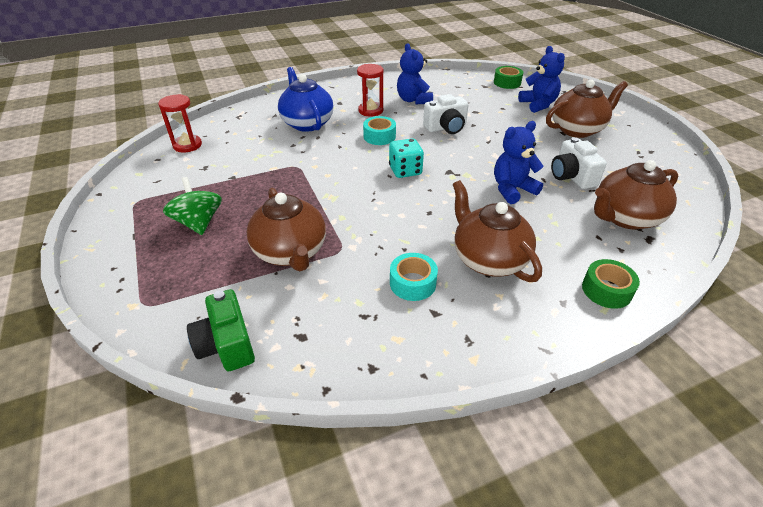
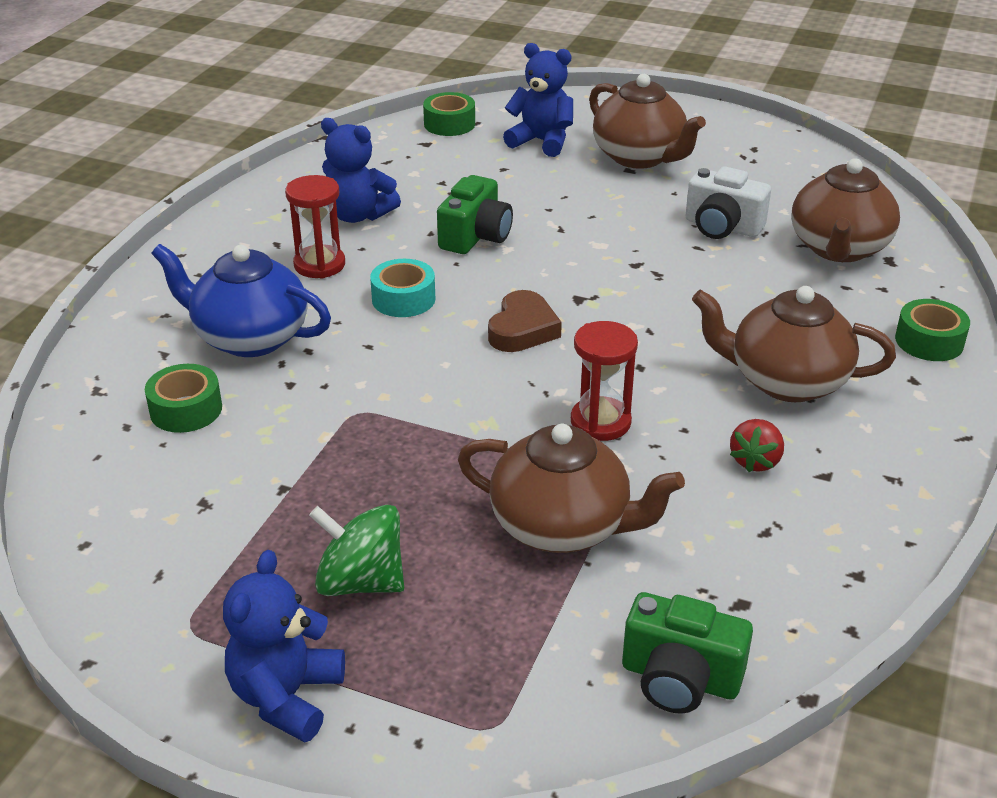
camera: 45 degrees left, 5 degrees down
red hourglass [158,94,202,153] -> red hourglass moved to [571,321,638,441]
turquoise dice [389,138,424,178] -> brown heart [488,290,562,352]
turquoise tape [390,253,438,301] -> red strawberry [730,419,784,472]
white camera [423,94,469,134] -> green camera [437,175,513,254]
blue teddy bear [494,121,544,204] -> blue teddy bear moved to [223,550,345,742]
brown teapot [546,80,628,138] -> brown teapot turned 120 degrees clockwise [589,74,706,169]
none -> green tape [145,364,222,433]

